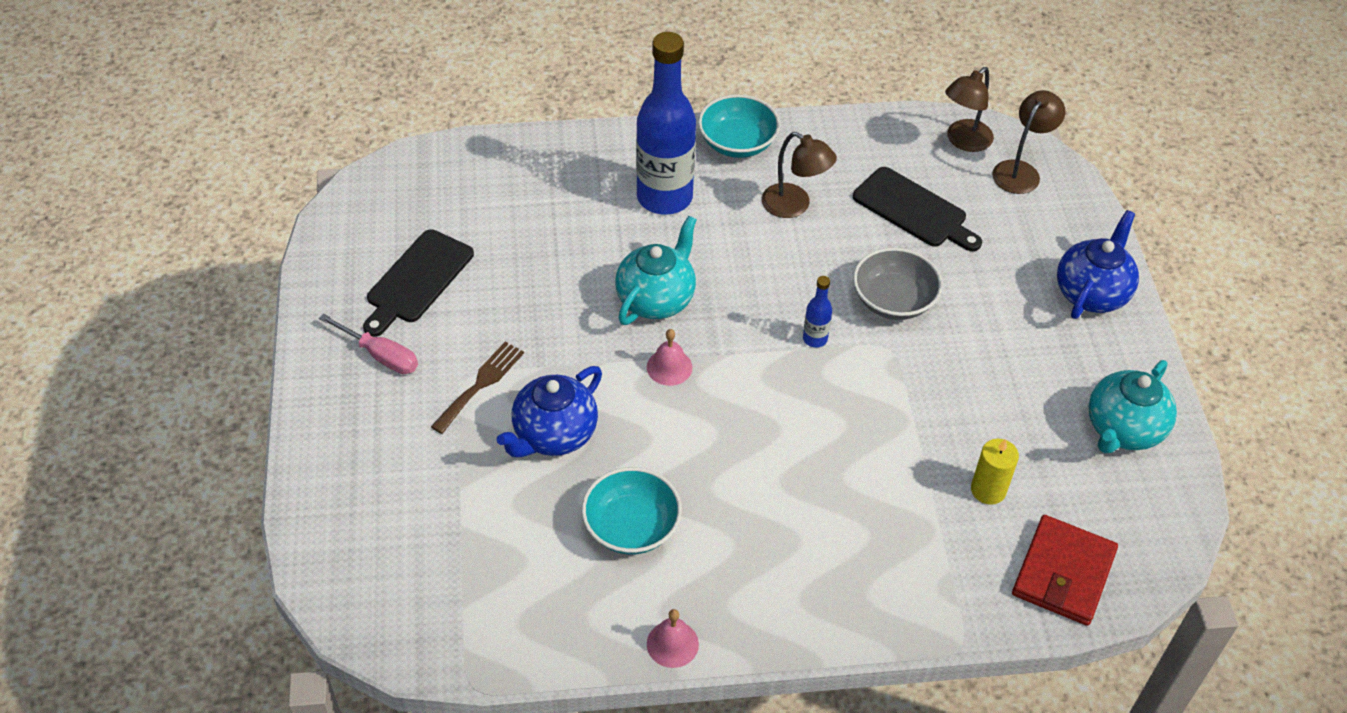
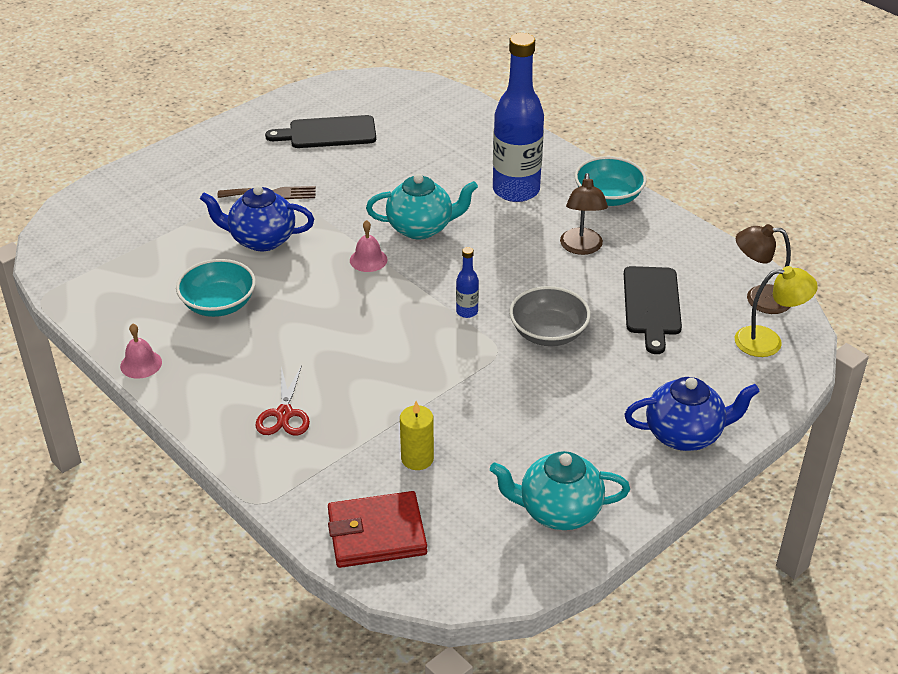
camera: 55 degrees right, 10 degrees down
pink screwdriver [319,314,418,374] -> none
brown lamp [992,90,1065,194] -> yellow lamp [735,266,818,357]
none -> red scissors [255,365,310,435]

